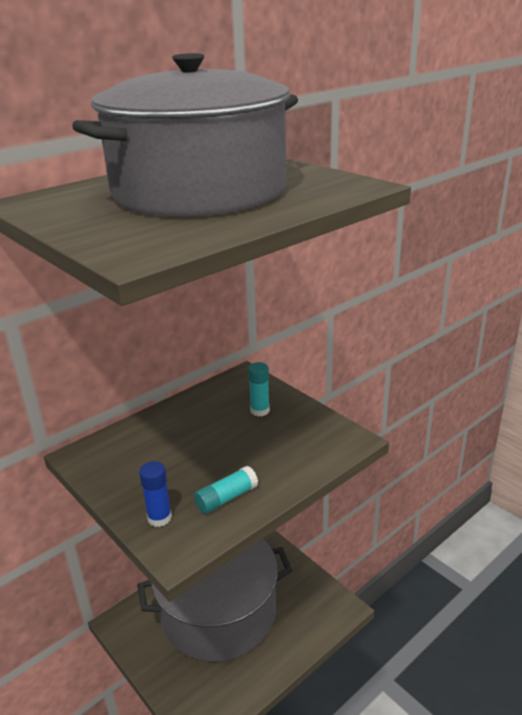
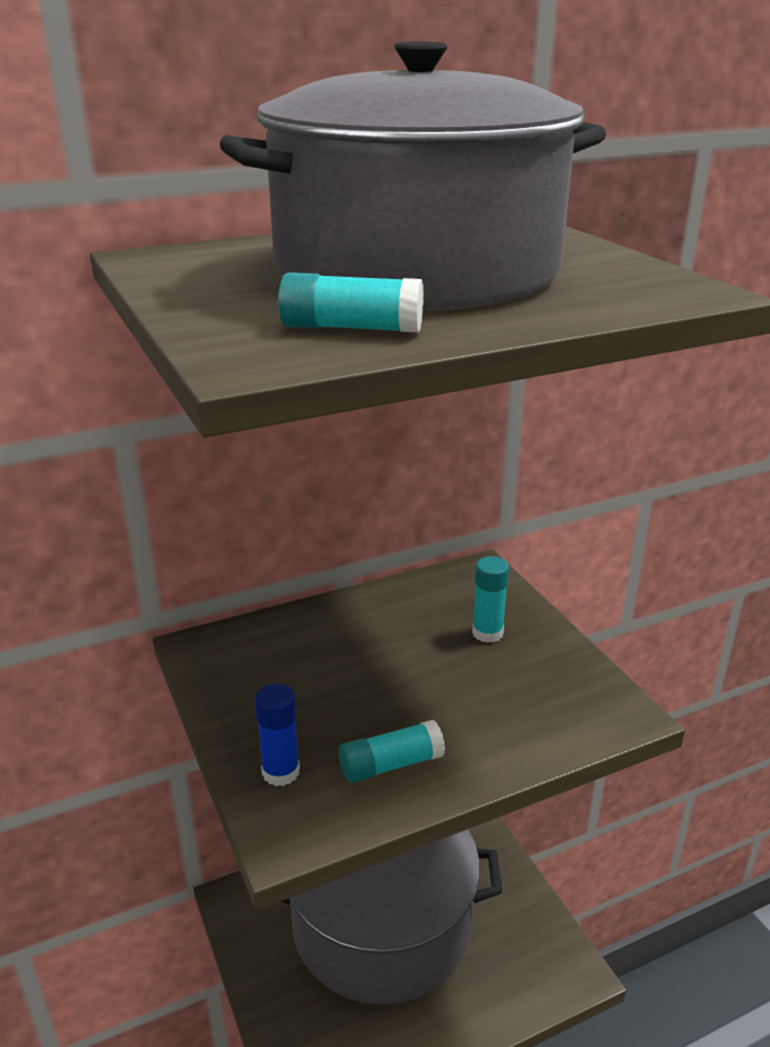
camera: 15 degrees right, 0 degrees up
none -> turquoise glue stick [278,272,424,333]

